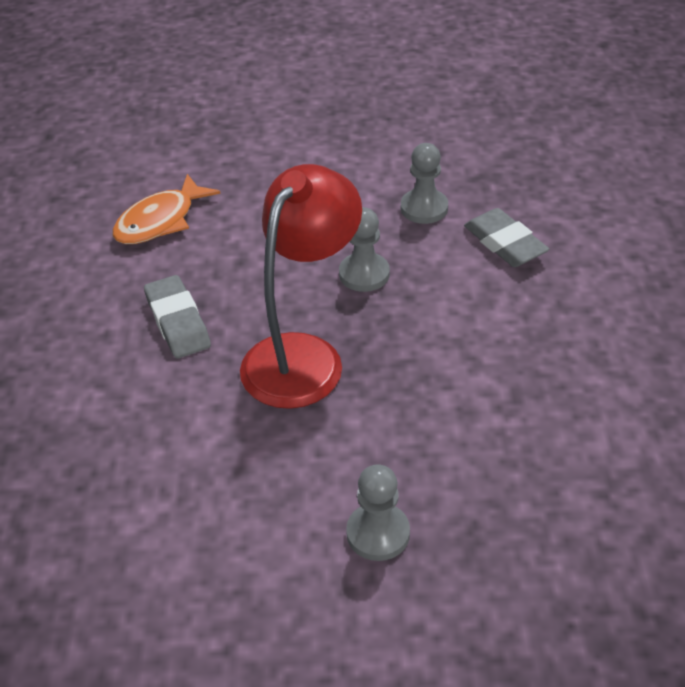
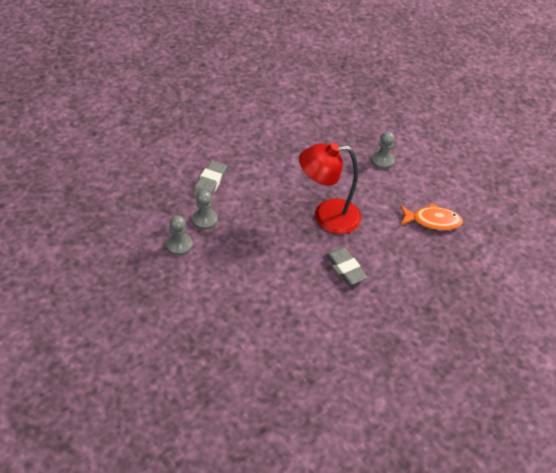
camera: 130 degrees left, 5 degrees up
orange fish [113,174,221,244] -> orange fish moved to [400,203,463,230]
grey eraser [144,275,211,358] -> grey eraser turned 60 degrees counterclockwise [326,247,368,285]
grey pawn [339,207,390,292] -> grey pawn moved to [166,215,192,256]

